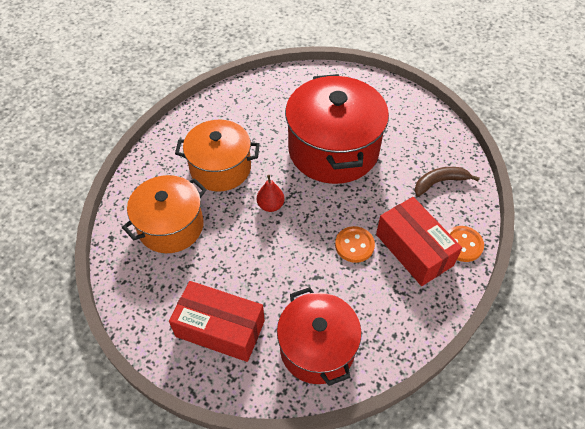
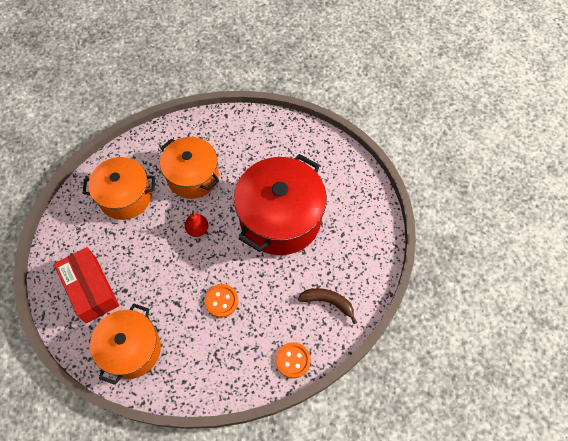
camera: 40 degrees right, 10 degrees up
red pot [277,287,362,386] -> orange pot [90,303,161,385]
red box [376,197,462,286] -> none

